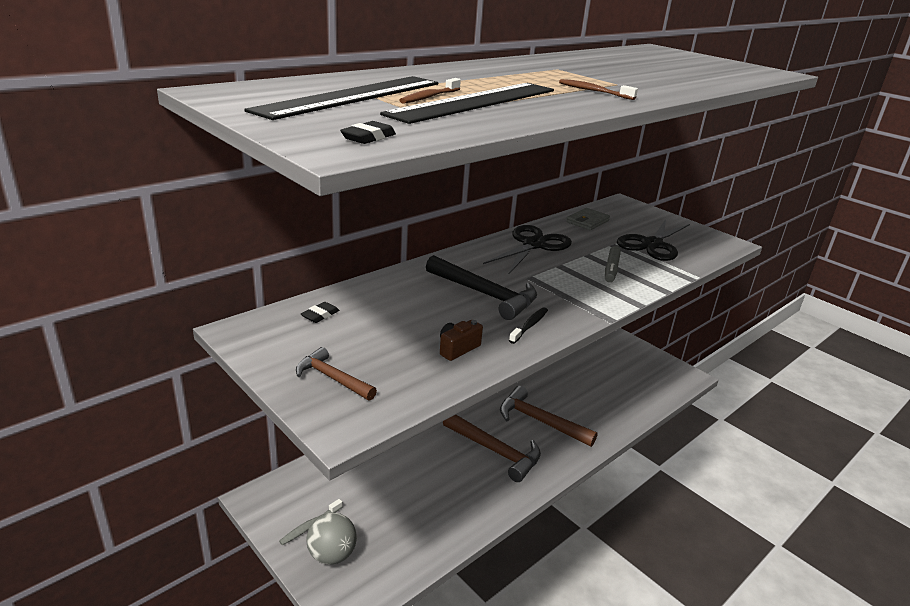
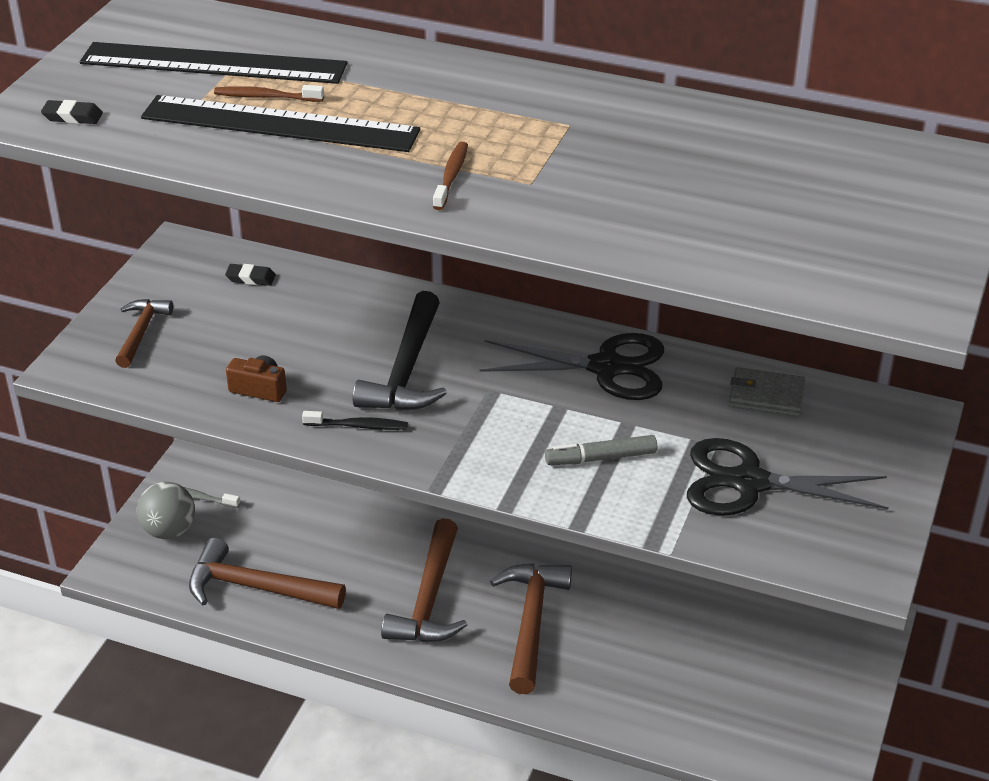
camera: 65 degrees right, 10 degrees up
none -> brown hammer [189,538,346,609]

